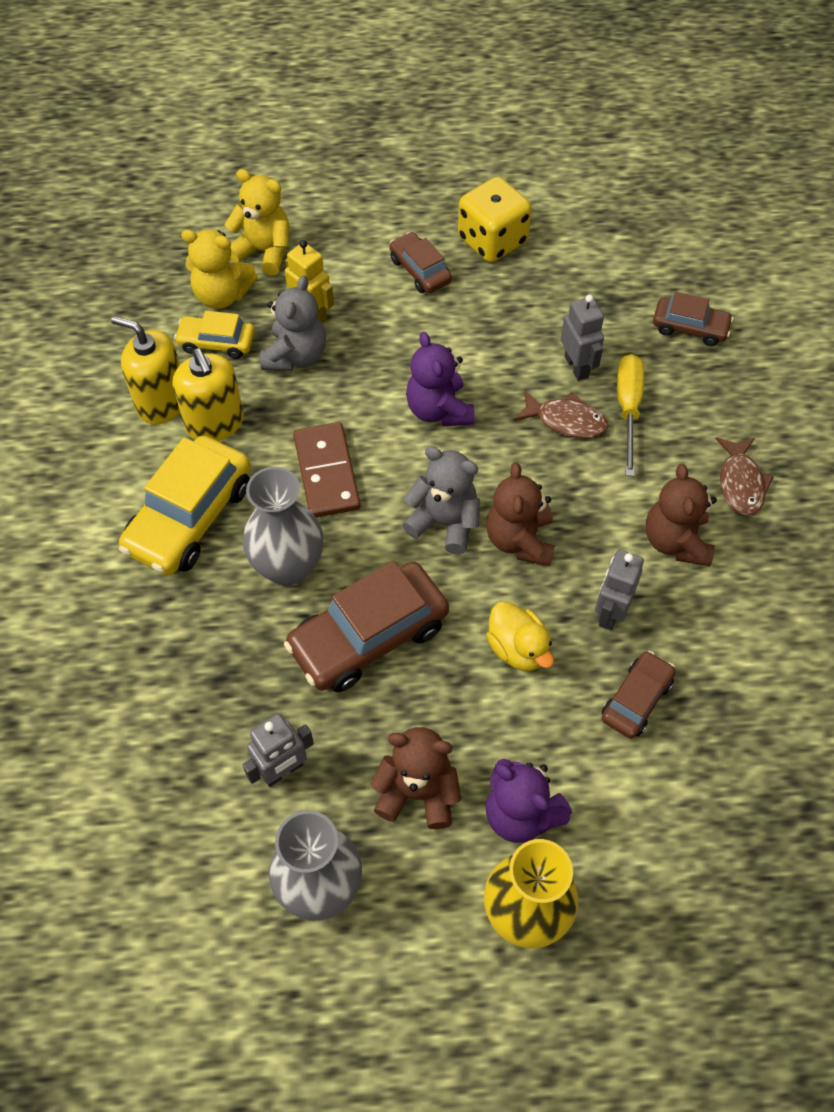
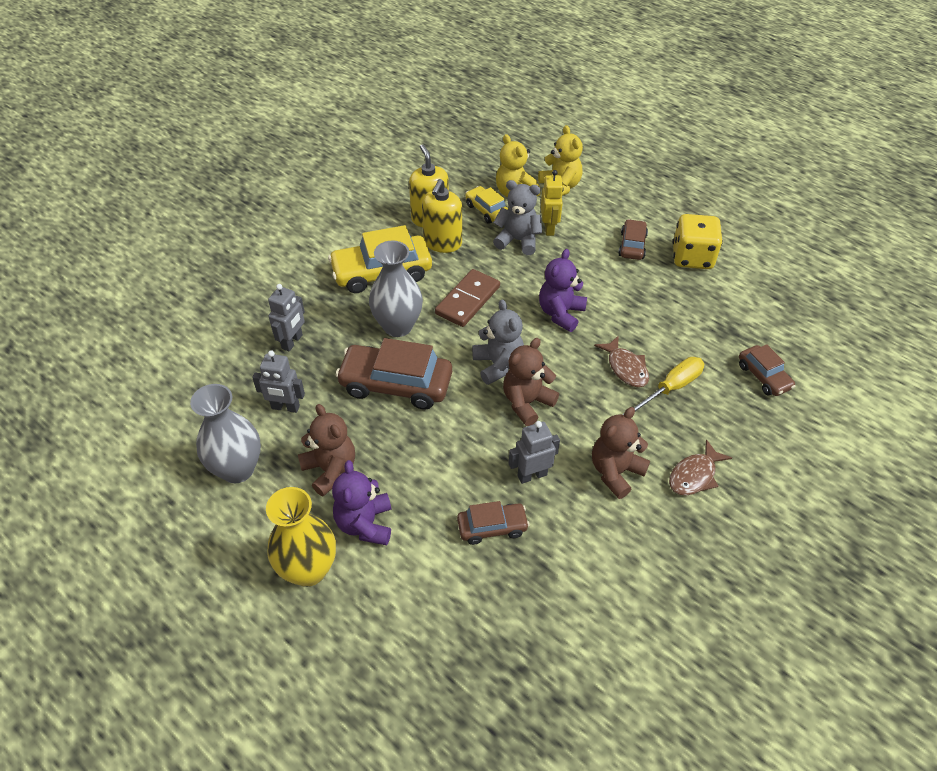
camera: 45 degrees right, 10 degrees down
grey teddy bear [260,275,326,371] -> grey teddy bear turned 135 degrees counterclockwise [493,180,542,255]
yellow duck [486,601,554,671] -> none
grey robot [561,294,604,381] -> grey robot moved to [268,284,305,351]

